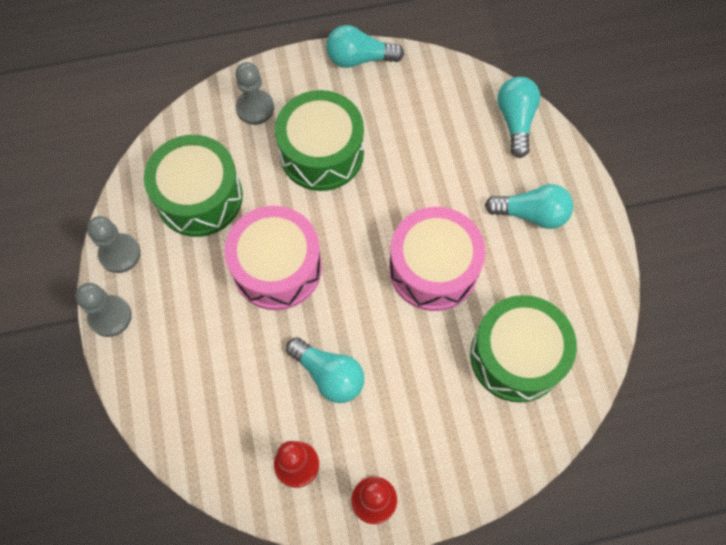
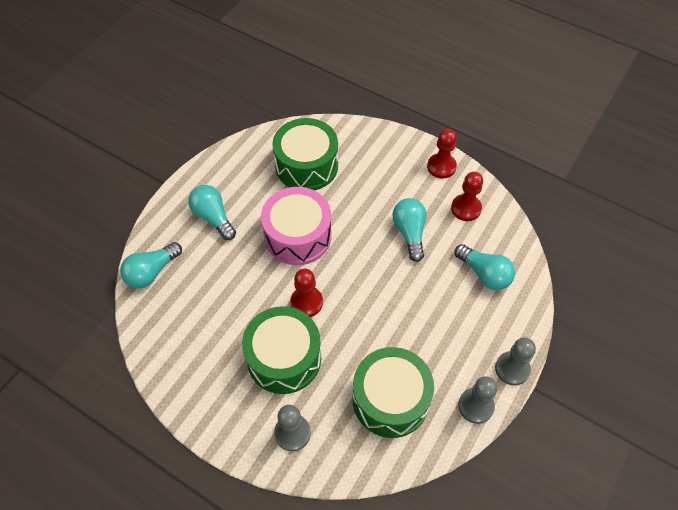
camera: 135 degrees left, 10 degrees down
pink drum [224,206,322,310] -> none
turquoise light bulb [326,25,404,68] -> turquoise light bulb moved to [455,244,515,290]
none -> red pawn [290,269,323,317]

